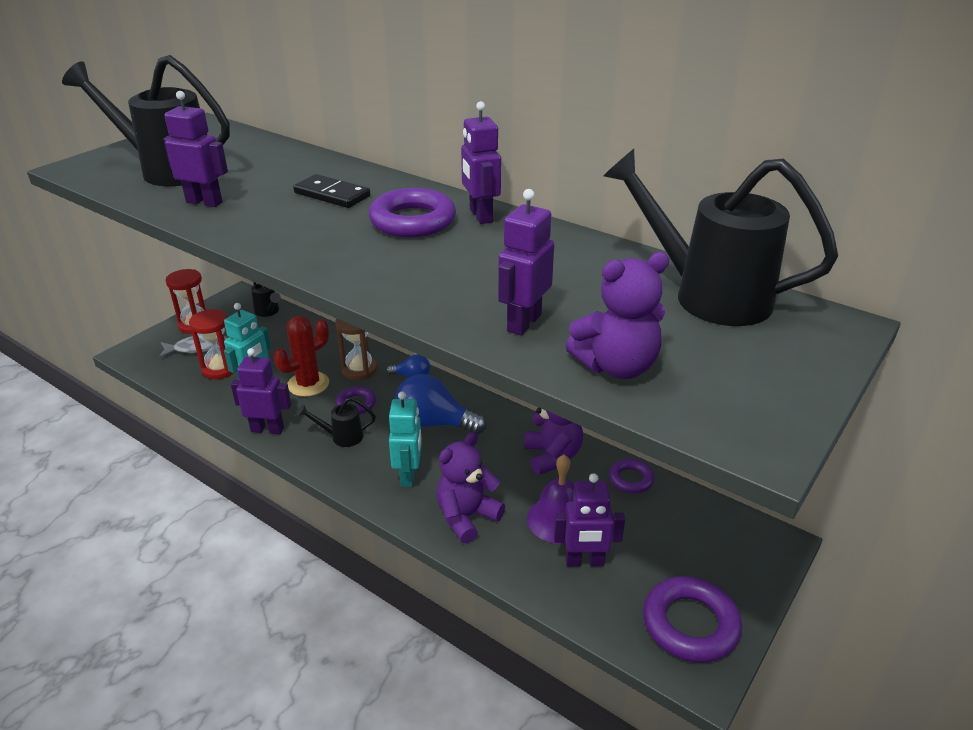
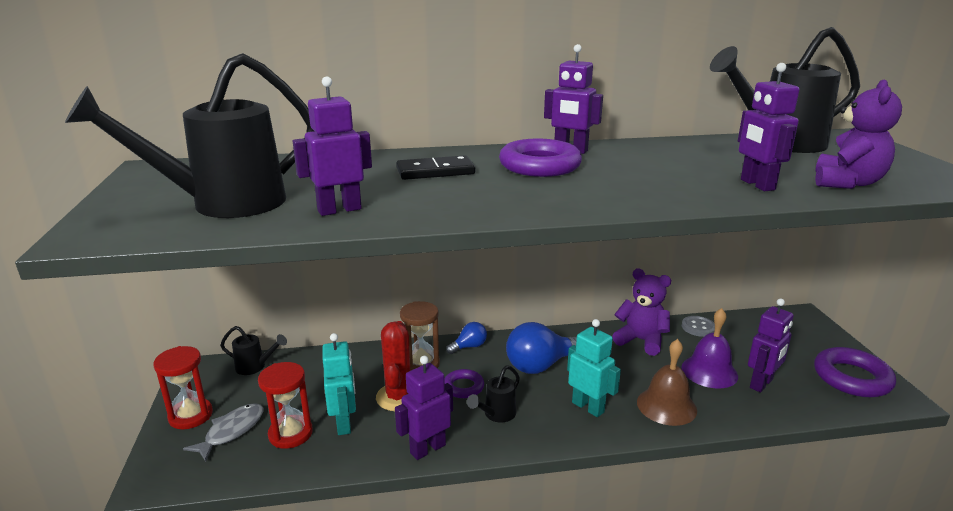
camera: 45 degrees left, 10 degrees down
purple teddy bear [436,432,505,544] -> brown bell [637,339,697,426]
purple ring [609,459,654,493] -> grey button [682,316,715,337]

